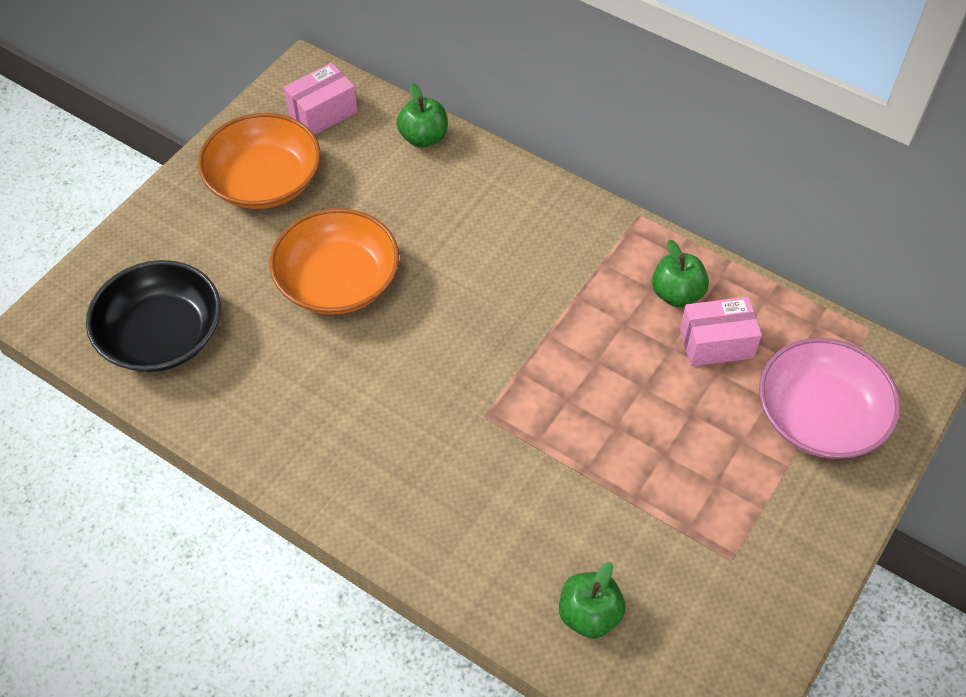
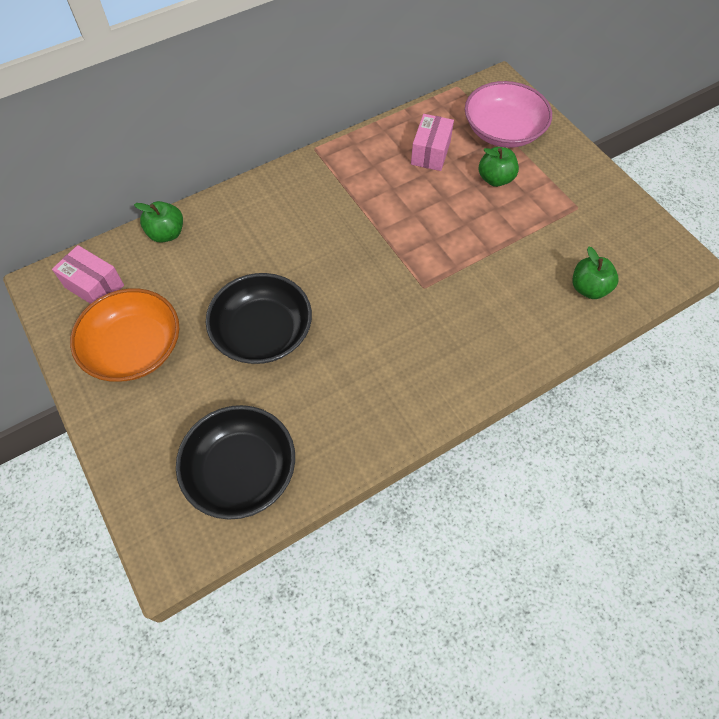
camera: 65 degrees left, 5 degrees up
orange bowl [270,208,399,315] -> black bowl [206,273,312,364]
pink box [284,63,358,135] -> pink box turned 45 degrees counterclockwise [52,245,124,304]
green apple [652,240,709,307] -> green apple moved to [479,147,519,187]

